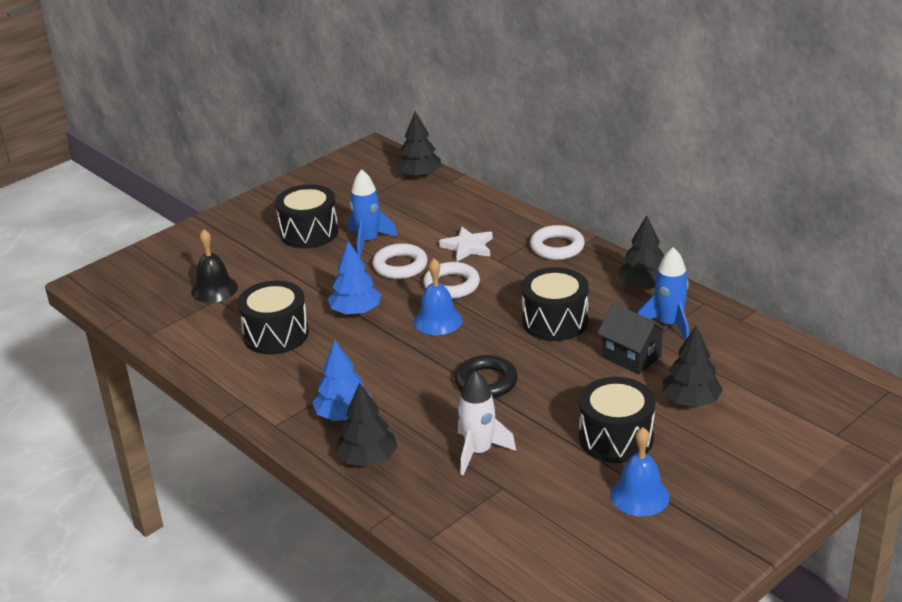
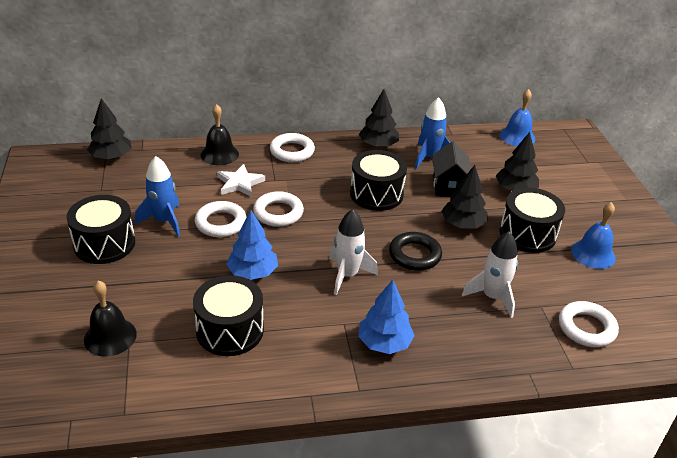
camera: 60 degrees left, 5 degrees up
black tree [335,382,398,467] -> black tree moved to [441,165,488,229]
blue bell [414,259,462,335] -> blue bell moved to [500,89,535,146]
black house [597,303,668,374] -> black house turned 75 degrees counterclockwise [432,141,471,197]
none -> black bell [201,104,239,165]
none -> white rocket [329,209,378,295]
none -> white ring [559,301,619,347]

